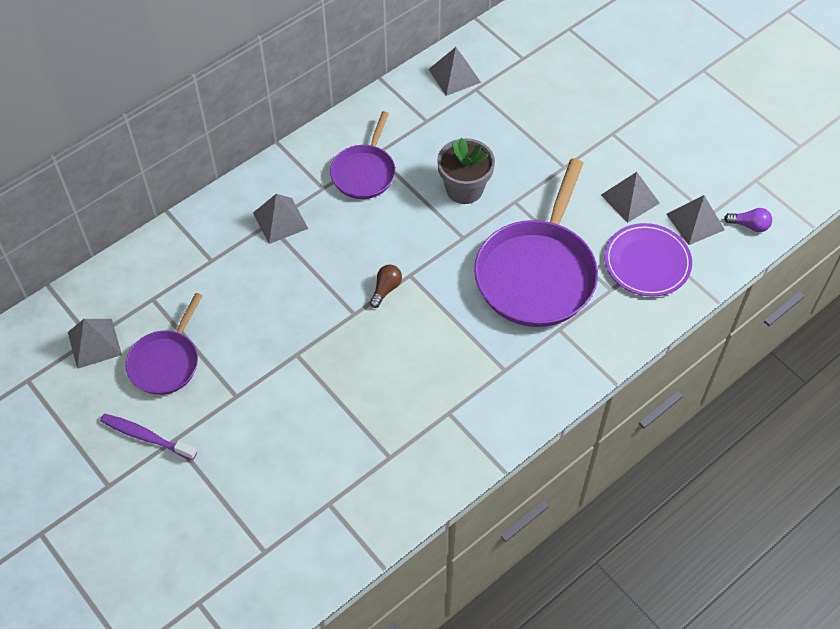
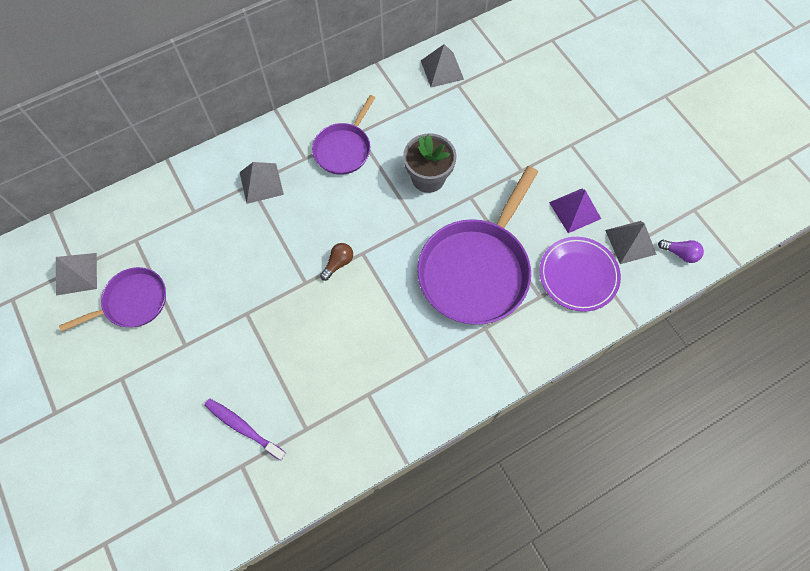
camera: 10 degrees right, 10 degrees up
purple toothbrush [100,414,197,460] -> purple toothbrush moved to [204,399,286,461]
purple pan [126,293,202,395] -> purple pan turned 150 degrees counterclockwise [59,267,166,332]
grey pyramid [601,172,660,223] -> purple pyramid [549,189,601,233]

